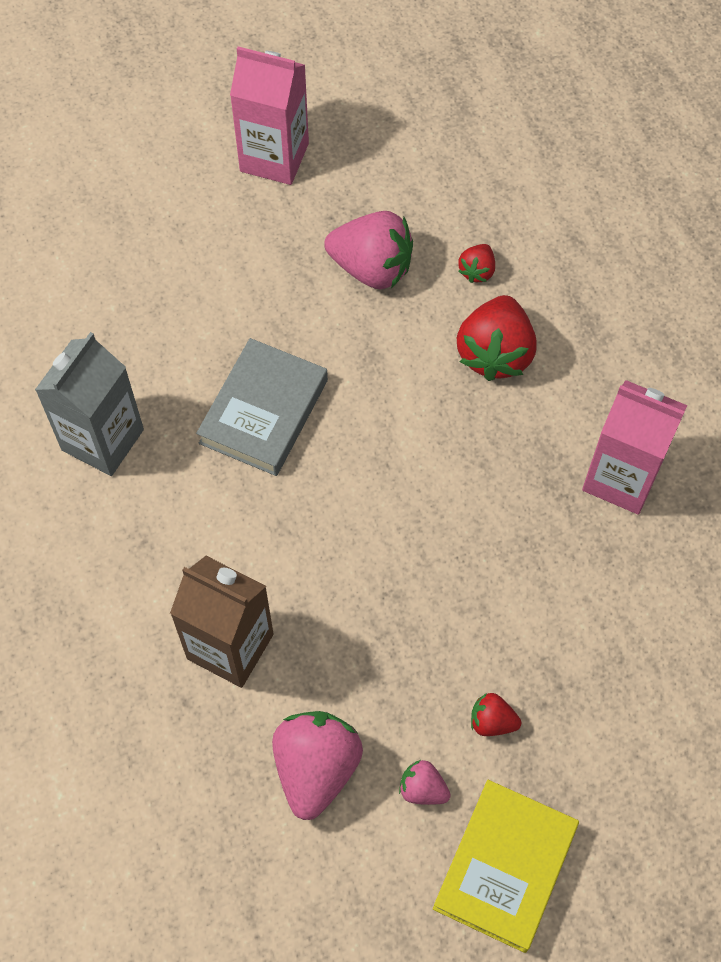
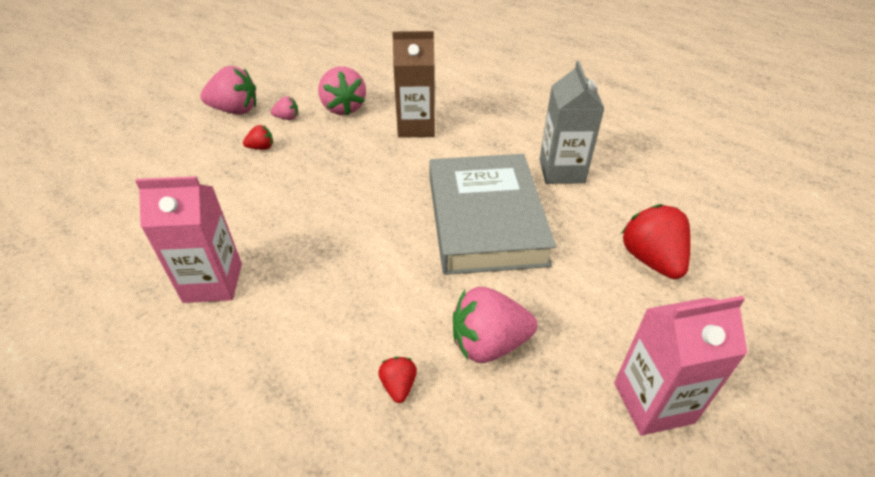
camera: 150 degrees right, 20 degrees down
grey book [196,338,328,476] -> grey book [429,154,556,275], size x1.59
yellow book [433,780,579,953] -> pink strawberry [200,66,256,115]
red strawberry [457,295,536,381] -> red strawberry moved to [621,204,691,279]

